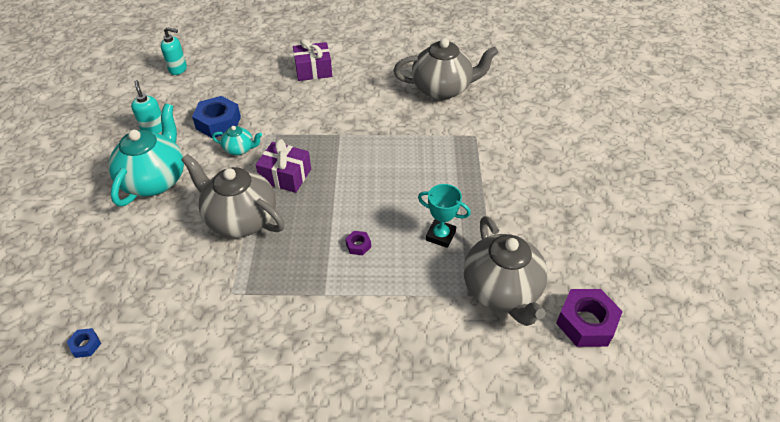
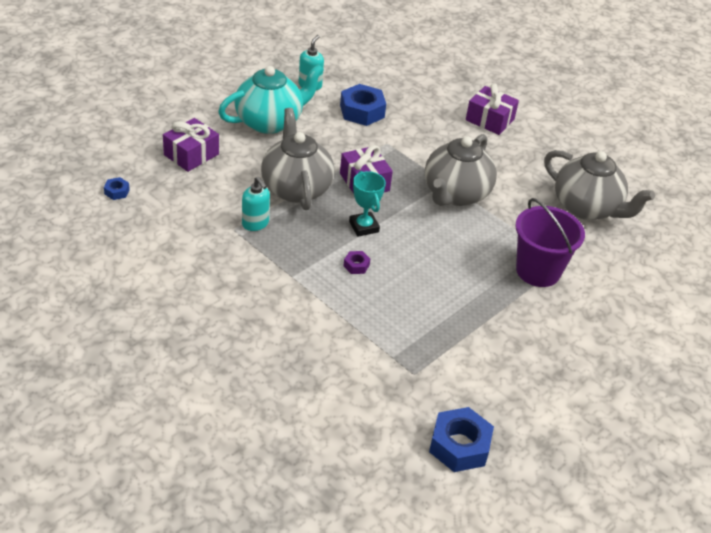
camera: 40 degrees right, 5 degrees down
turquoise soap dispenser [161,27,187,75] -> turquoise soap dispenser moved to [242,177,270,231]
turquoise teapot [212,126,262,155] -> none
turquoise trophy [418,184,471,248] -> turquoise trophy moved to [349,171,386,237]
grey teapot [464,216,548,326] -> grey teapot moved to [425,134,497,206]
purple nut [556,289,623,347] -> blue nut [429,407,494,472]
none -> purple gift [163,118,219,172]
none -> purple bucket [515,198,585,287]

